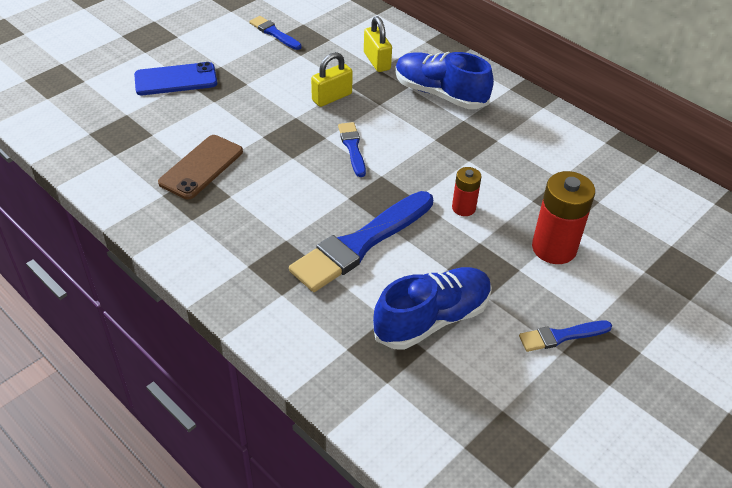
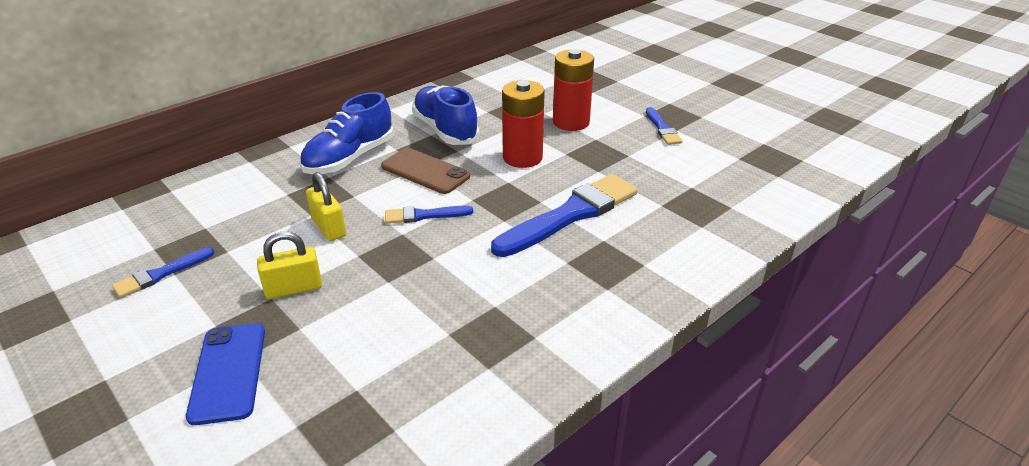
camera: 85 degrees left, 10 degrees down
brown phone [158,135,243,200] -> brown phone moved to [381,148,470,194]
blue brush [289,191,433,292] -> blue brush turned 90 degrees counterclockwise [491,174,638,257]
yellow padlock [364,16,392,72] -> yellow padlock moved to [257,232,322,299]
blue shoe [373,267,492,350] -> blue shoe moved to [412,85,480,145]
red battery [452,167,481,216] -> red battery [502,80,545,168], size x1.80

